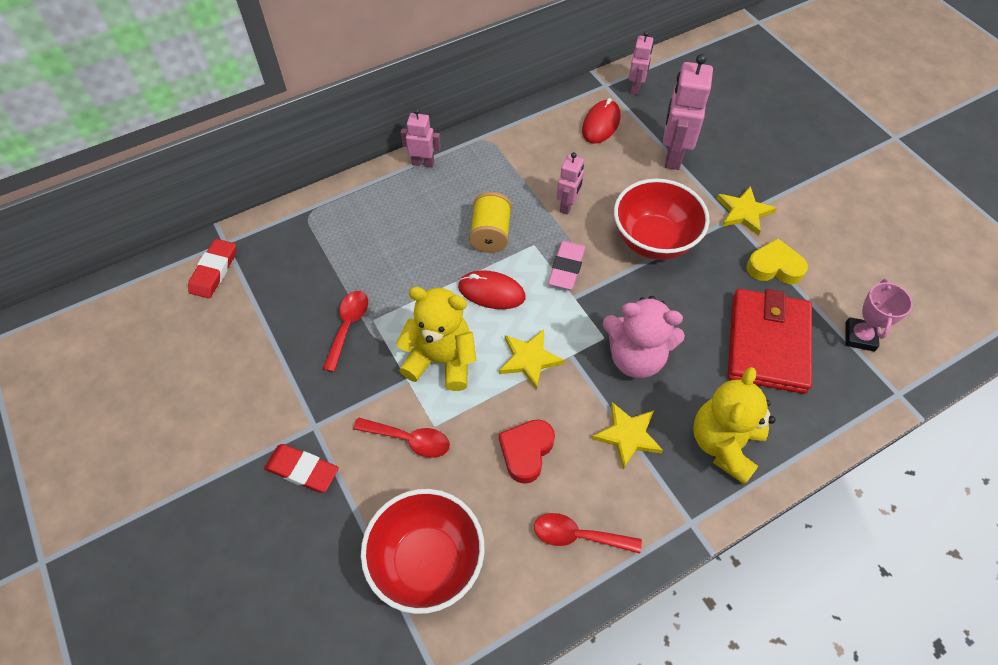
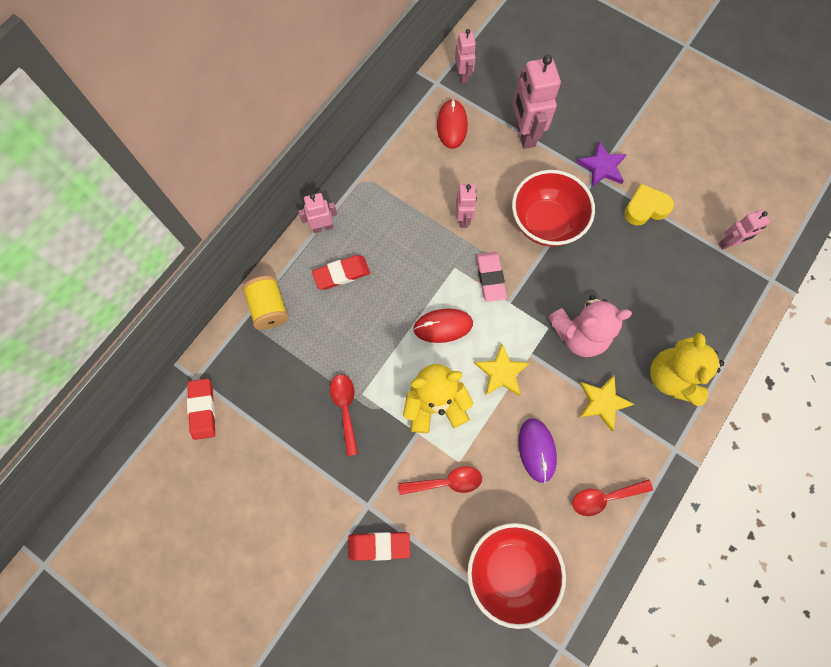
camera: 25 degrees left, 15 degrees up
yellow spool [469,192,512,253] -> yellow spool moved to [242,276,289,330]
red heart [499,419,555,484] -> purple mouse [518,418,557,483]
yellow star [717,186,776,235] -> purple star [576,141,627,187]
red wallet [728,289,812,394] -> none
pink trophy [845,279,913,351] -> pink robot [719,210,770,250]
none -> red eraser [312,255,370,290]

